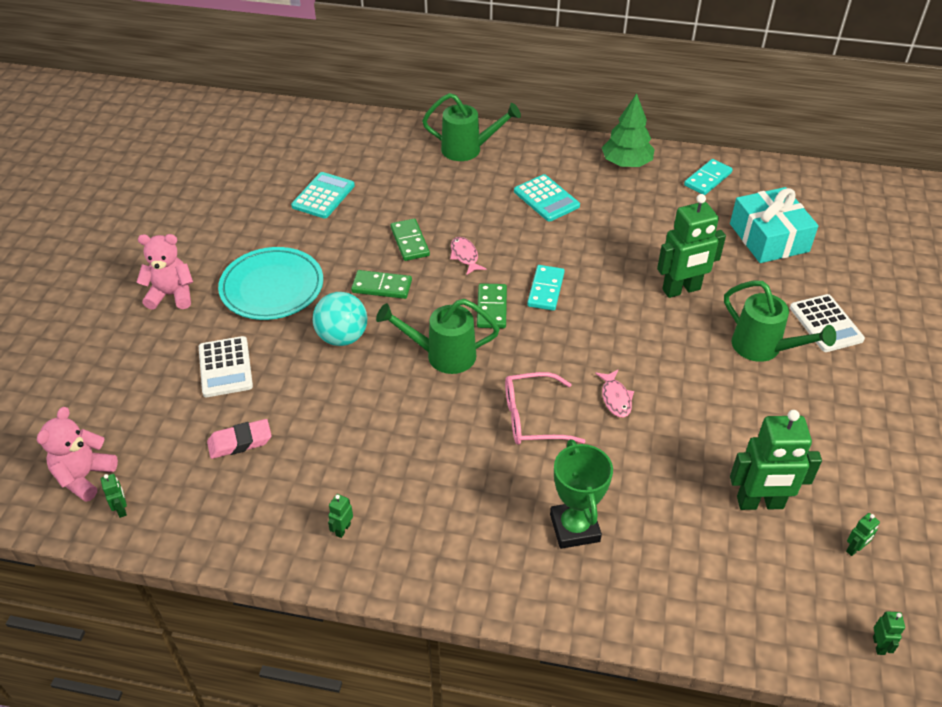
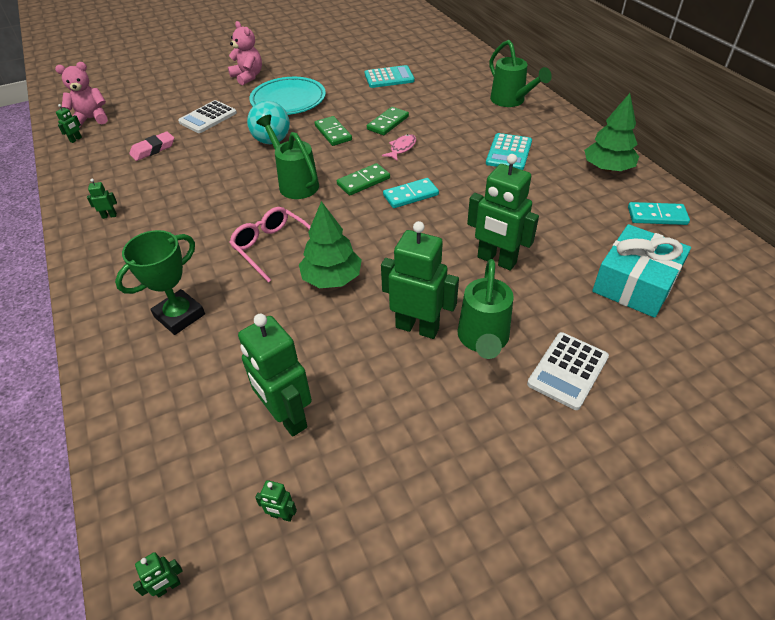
camera: 55 degrees right, 0 degrees up
pink eraser [207,419,272,459] -> pink eraser turned 75 degrees counterclockwise [129,132,174,161]
pink fish [595,370,634,417] -> green tree [299,201,362,288]
none -> green robot [381,221,459,339]

